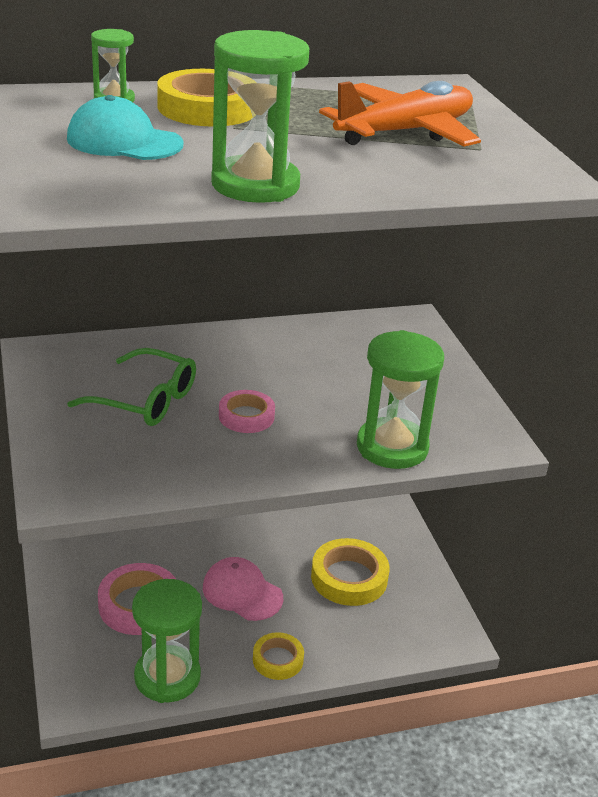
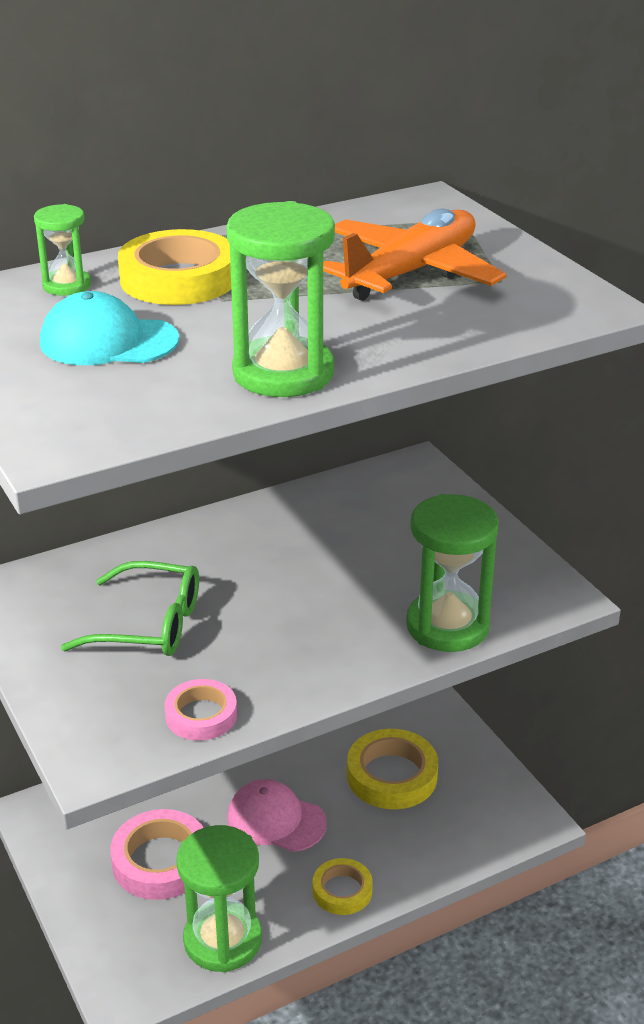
camera: 10 degrees left, 0 degrees up
pink tape [219,390,275,433] -> pink tape moved to [165,679,237,741]

